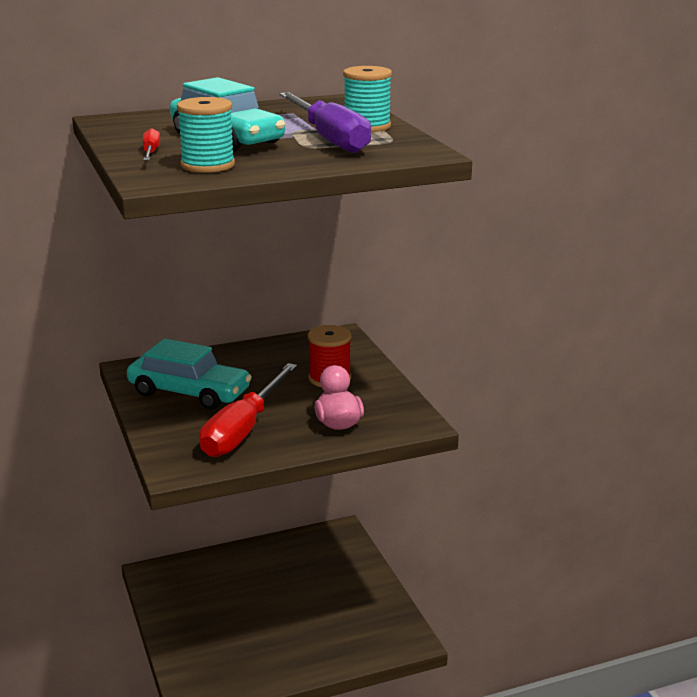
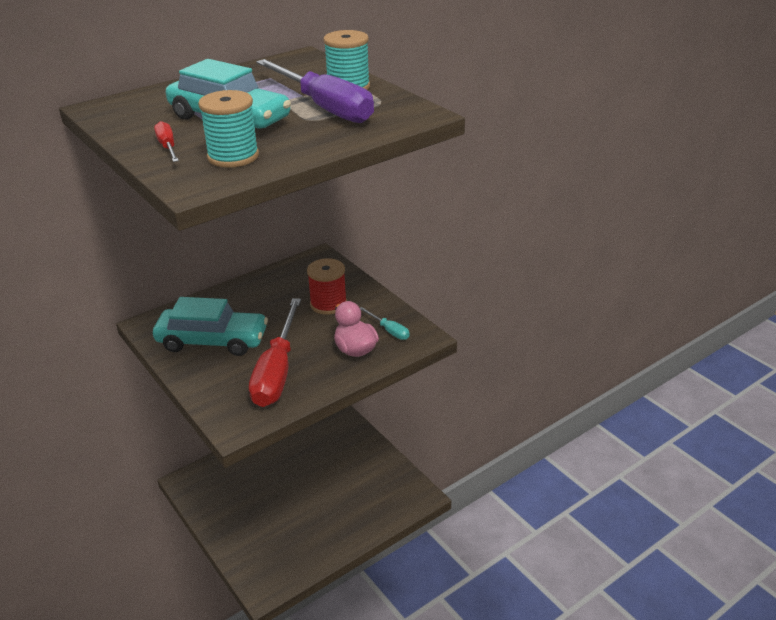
camera: 15 degrees left, 10 degrees up
none -> turquoise screwdriver [360,307,409,340]

